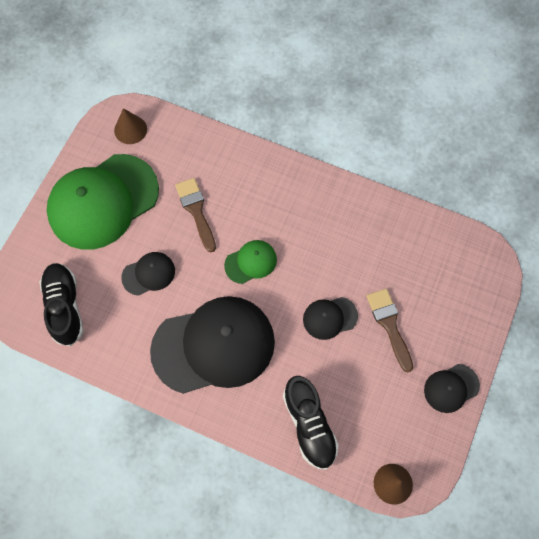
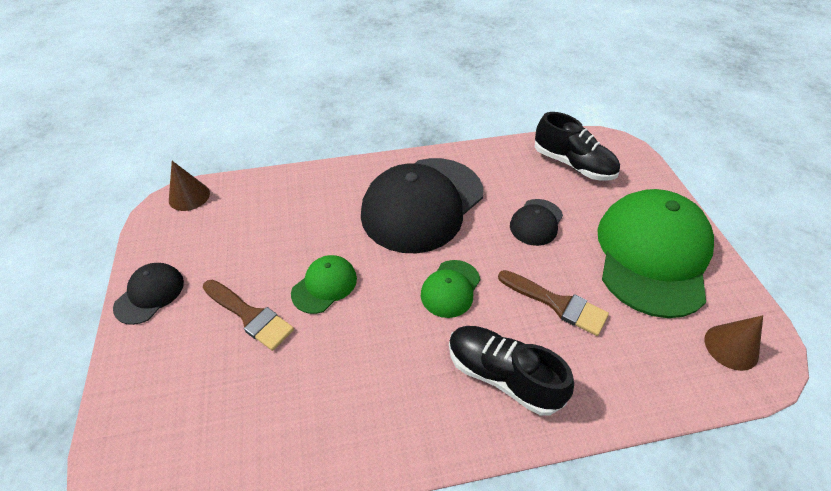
camera: 145 degrees right, 20 degrees down
black shoe [283,376,339,470] -> black shoe moved to [449,326,574,415]
black cap [303,297,358,340] -> green cap [291,255,357,314]

